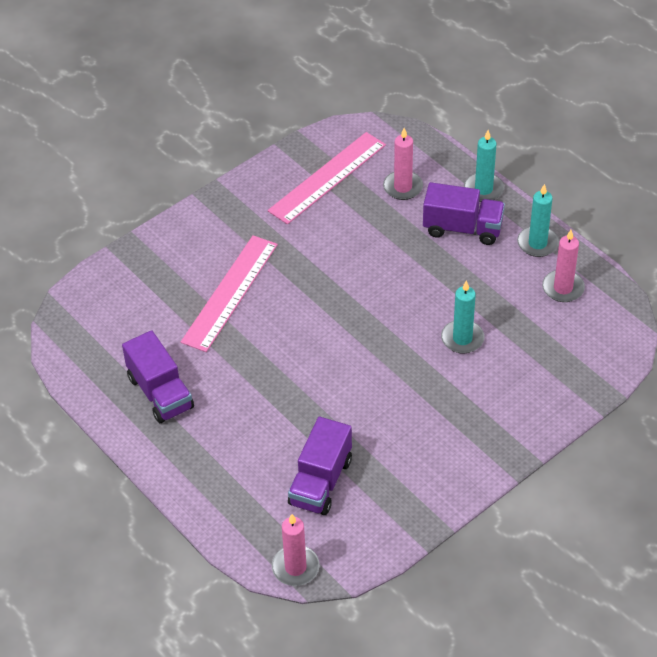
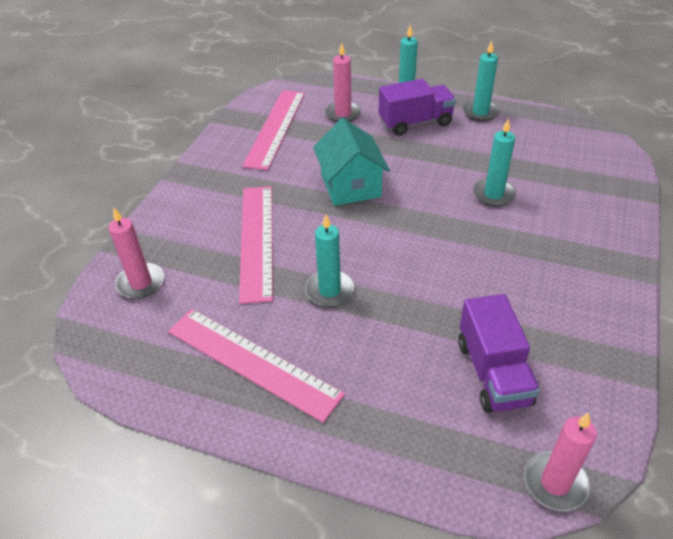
camera: 30 degrees left, 5 degrees down
purple truck [122,330,194,423] -> pink ruler [168,309,345,423]
pink candle [542,230,585,302] -> pink candle moved to [109,208,164,299]
none -> turquoise candle [305,215,354,307]
none -> turquoise house [313,118,390,206]

